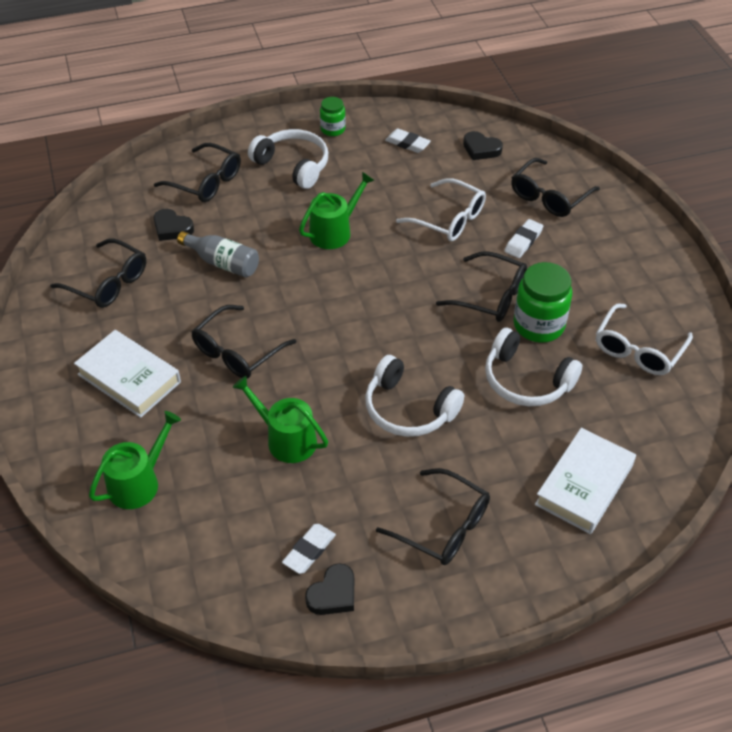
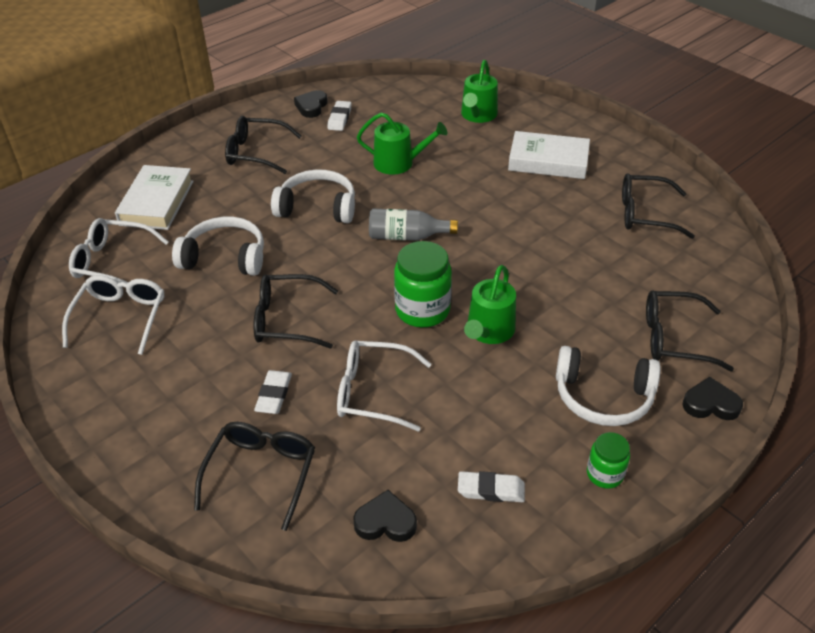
camera: 155 degrees right, 5 degrees down
black heart [154,209,194,241] -> black heart moved to [683,377,743,420]
grey bottle [177,231,259,278] -> grey bottle moved to [369,209,458,240]
black glasses [191,305,296,379] -> none
green jar [513,262,572,343] -> green jar moved to [394,241,452,327]
none -> white glasses [69,218,169,283]

